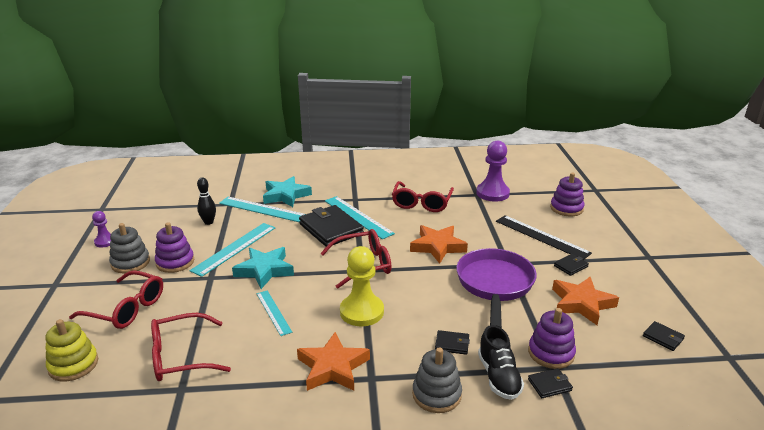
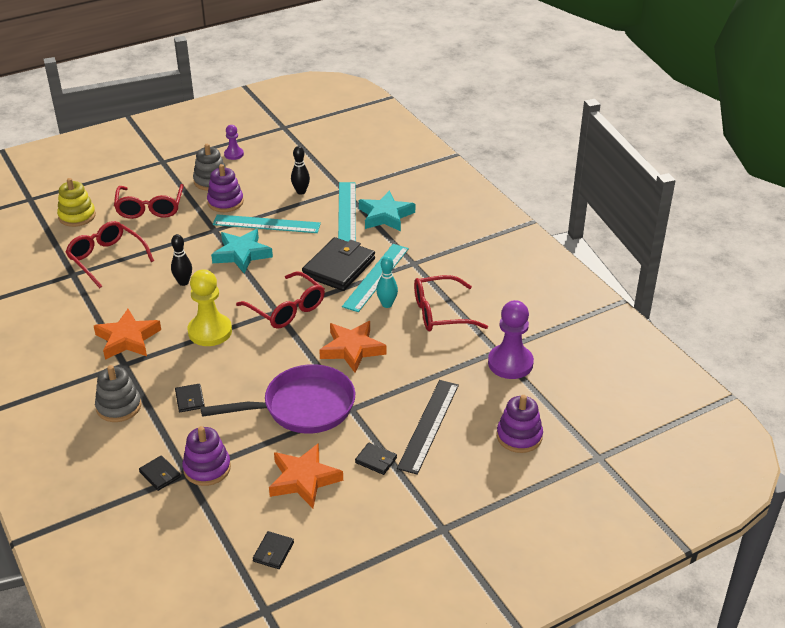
camera: 65 degrees right, 10 degrees up
turquoise ruler [257,290,292,336] -> black bowling pin [171,234,192,286]
black shoe [478,325,524,400] -> none
none -> turquoise bowling pin [376,256,398,308]

